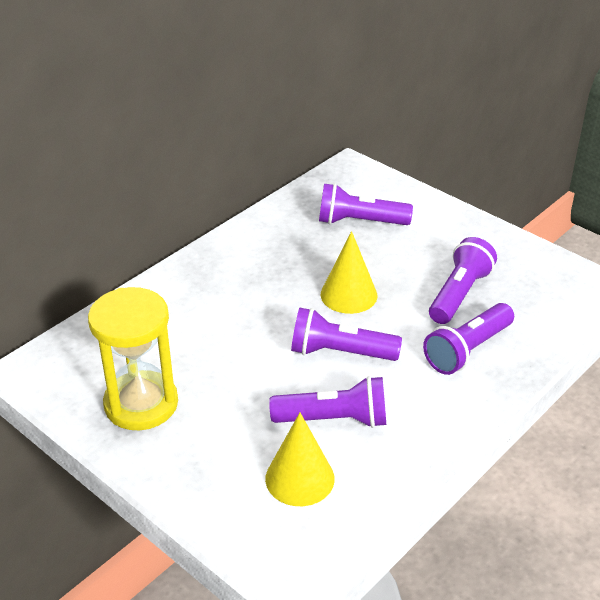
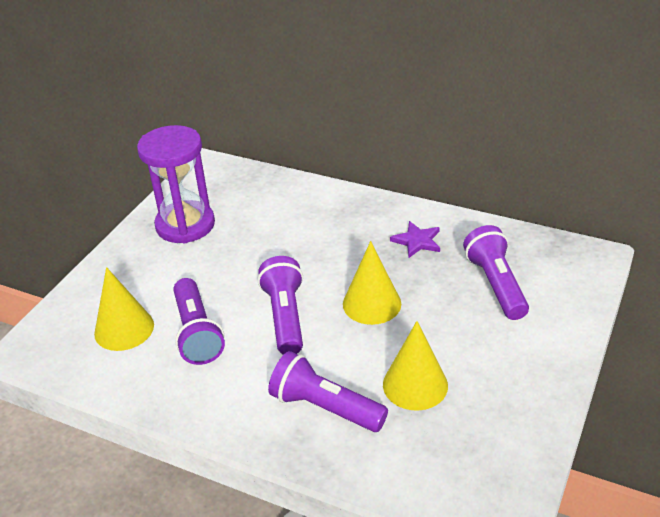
camera: 75 degrees right, 0 degrees up
yellow hourglass [88,287,178,430] -> purple hourglass [137,125,215,243]
purple flashlight [429,237,497,324] -> yellow cone [383,321,448,411]
none -> purple star [390,221,440,258]

